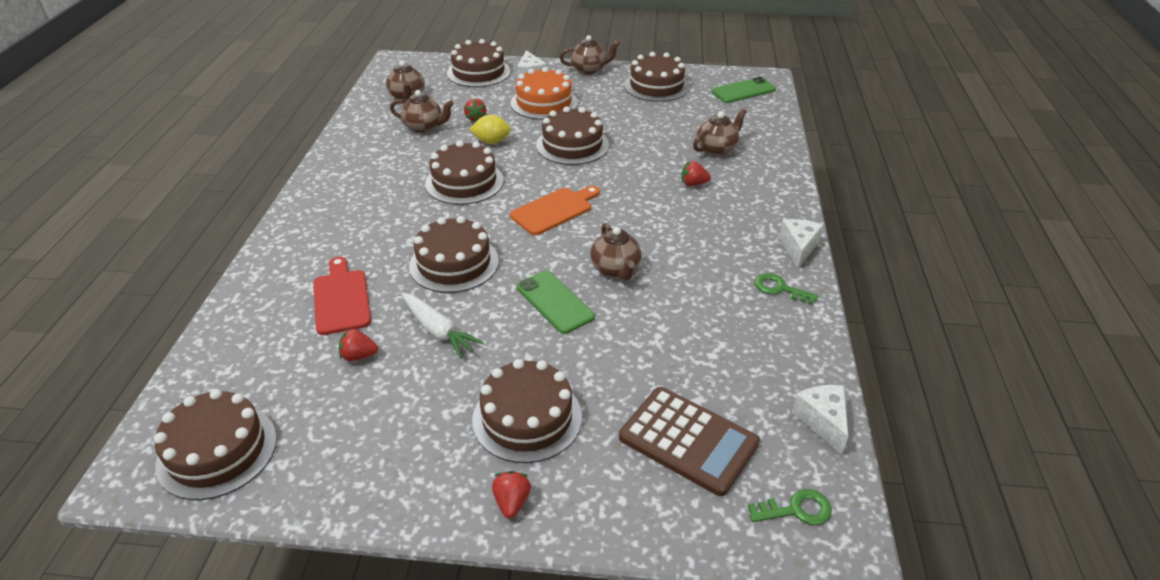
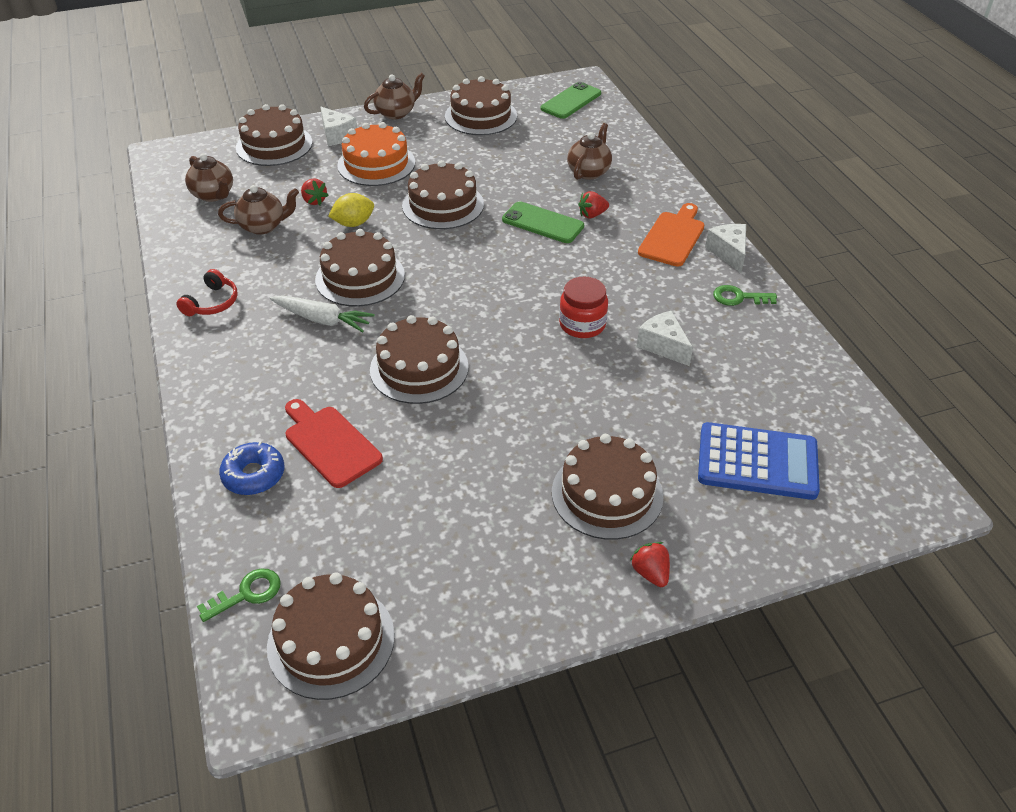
camera: 25 degrees left, 5 degrees up
red strawberry [339,328,378,361] -> none
white carrot [402,293,484,359] -> white carrot moved to [270,296,375,333]
orange cutting board [510,186,600,235] -> orange cutting board moved to [638,203,705,267]
green phone [517,271,595,334] -> green phone moved to [502,201,584,243]
brown teapot [590,223,642,280] -> red jar [559,277,608,338]
brown calculator [619,387,760,496] -> blue calculator [698,422,820,500]
green key [748,489,832,525] -> green key moved to [197,569,281,622]
white cheese [792,385,848,455] -> white cheese moved to [637,311,693,366]
none -> red headphones [177,269,238,316]
none -> blue donut [219,441,284,495]

